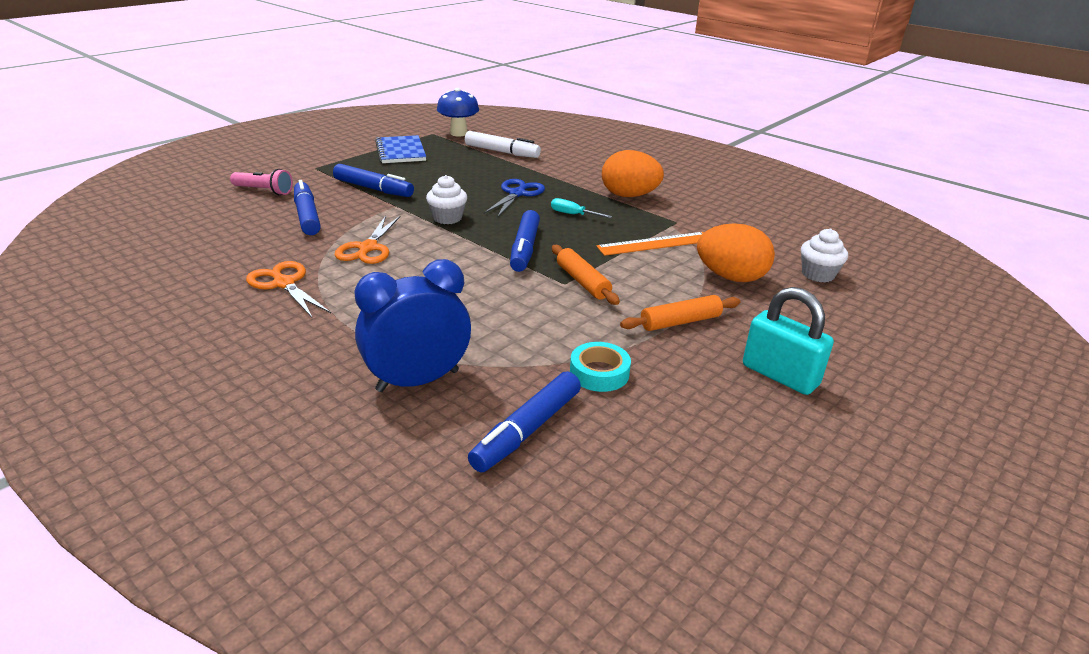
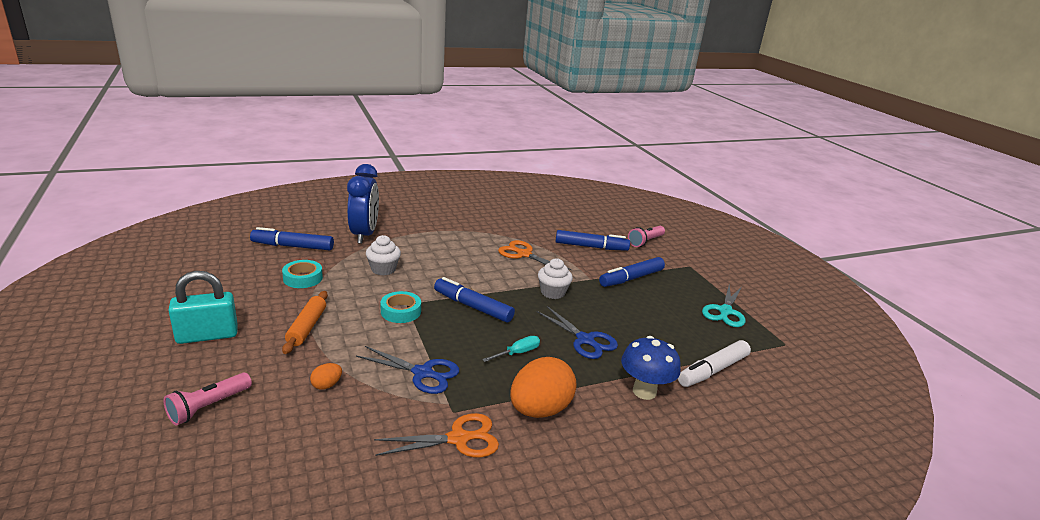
camera: 115 degrees right, 5 degrees down
orange scissors [246,261,331,319] -> orange scissors moved to [374,413,499,457]
blue notebook [375,135,426,163] -> turquoise scissors [702,285,746,327]
blue mushroom [437,88,479,137] -> blue mushroom moved to [621,336,681,400]
blue marker [468,371,581,472] -> blue marker turned 60 degrees counterclockwise [250,227,334,250]
orange rolling pin [552,245,620,305] -> turquoise tape [380,291,421,323]
orange ruler [596,232,704,256] -> blue scissors [356,346,459,394]
orange egg [697,223,775,282] -> orange egg [310,363,342,390], size x0.43
white cupcake [801,229,848,282] -> white cupcake moved to [366,235,401,276]
none -> pink flashlight [164,373,252,425]

